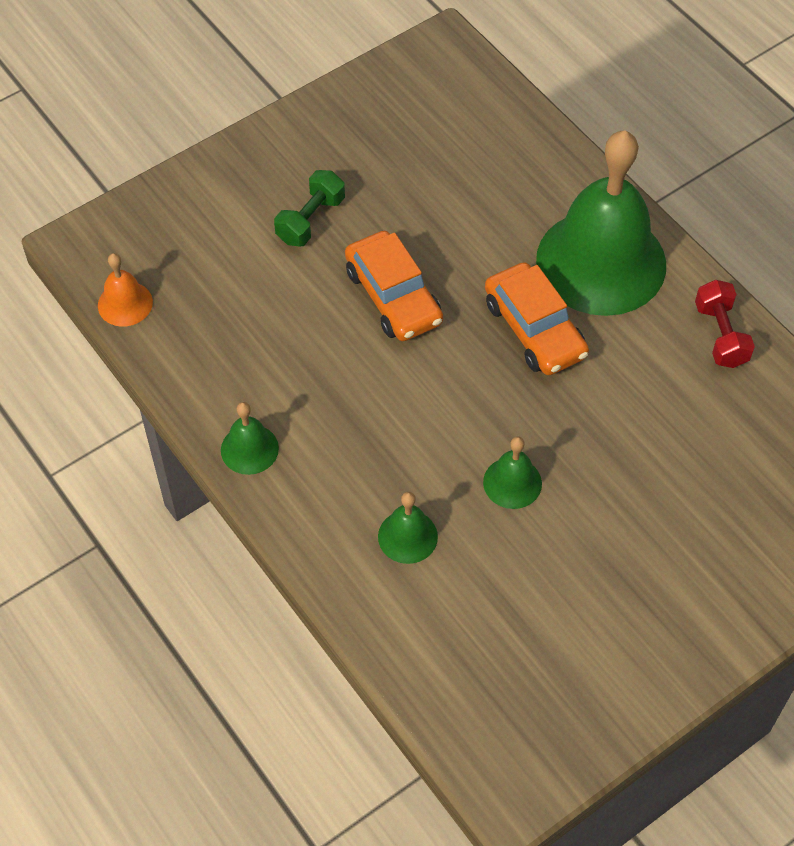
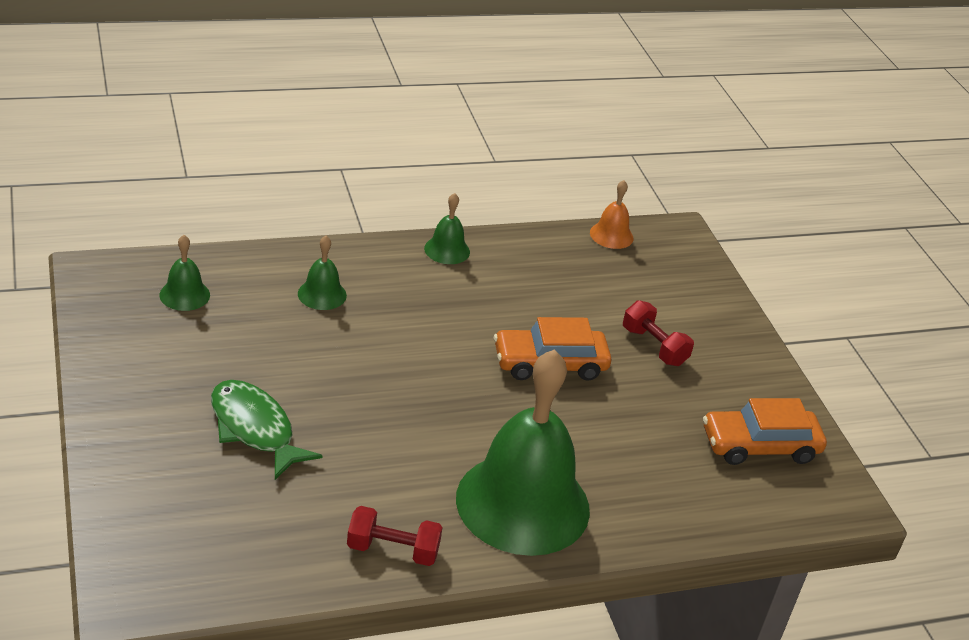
camera: 105 degrees right, 20 degrees down
green dumbbell [274,170,345,246] -> red dumbbell [623,300,694,366]
green bell [483,437,542,509] -> green bell moved to [160,235,210,311]
orange car [485,262,589,375] -> orange car moved to [703,398,827,465]
none -> green fish [211,380,323,480]

